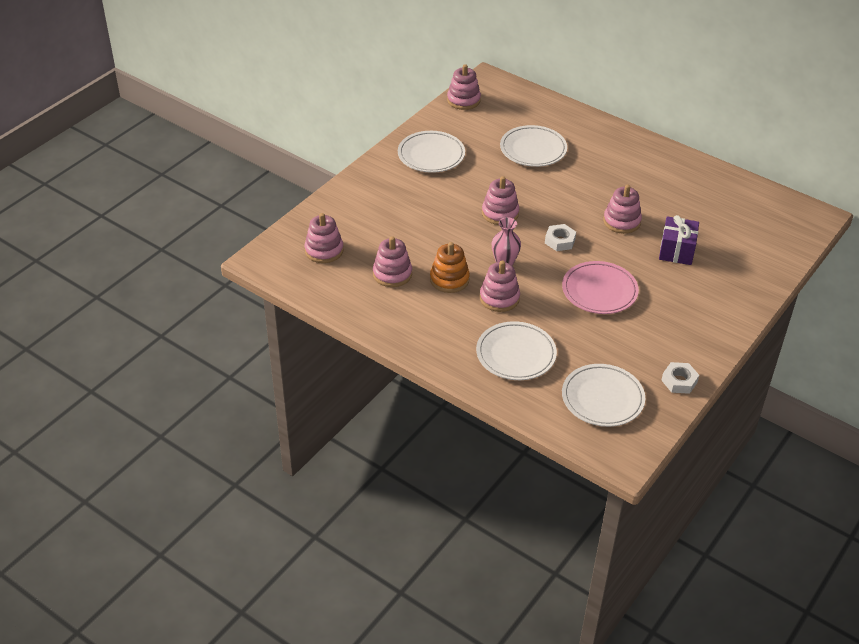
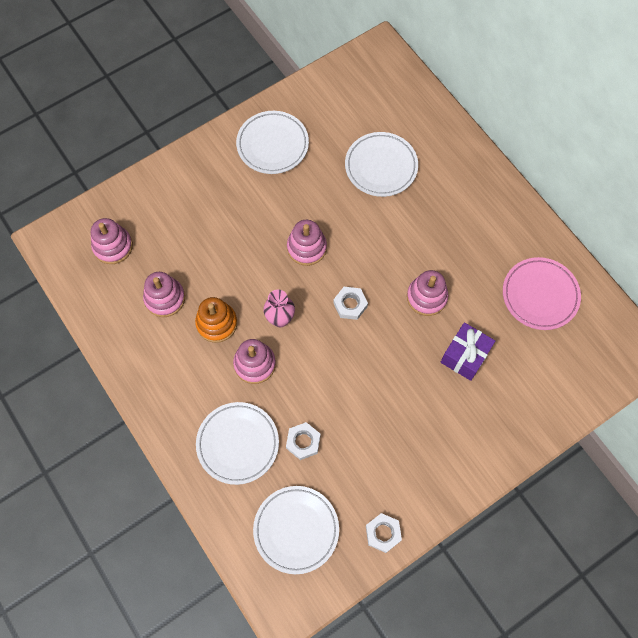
camera: 20 degrees right, 25 degrees up
pink stacking toy [447,64,481,110] -> none
pink plate [562,261,639,314] -> pink plate moved to [503,257,581,330]
none -> white nut [286,422,320,460]

